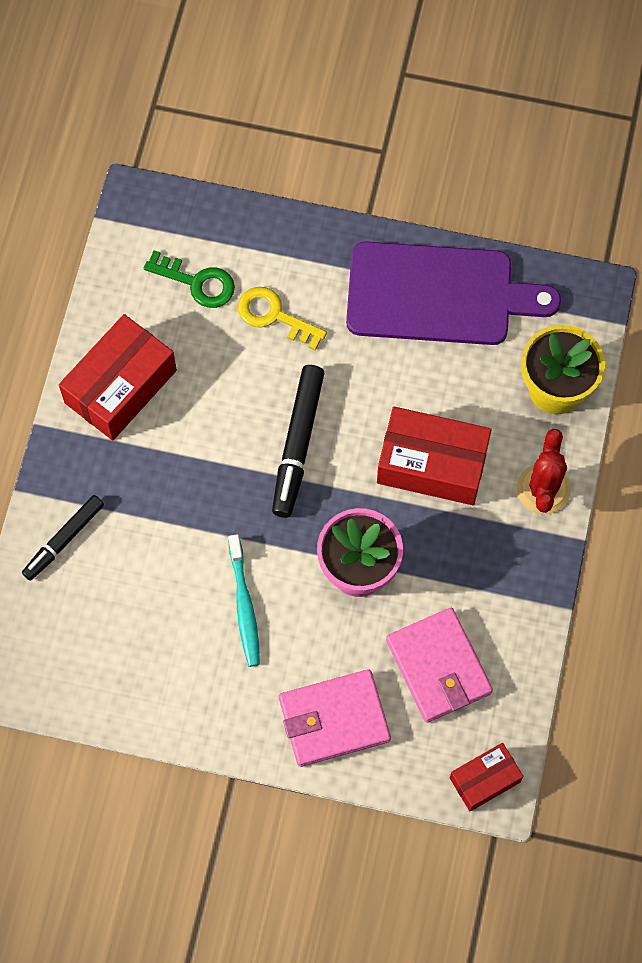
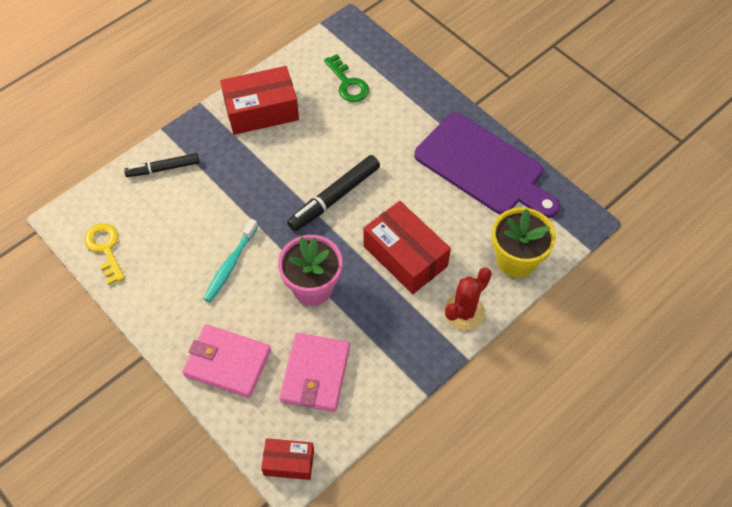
camera: 35 degrees right, 10 degrees down
yellow key [238,287,327,350] -> yellow key moved to [84,223,125,285]

